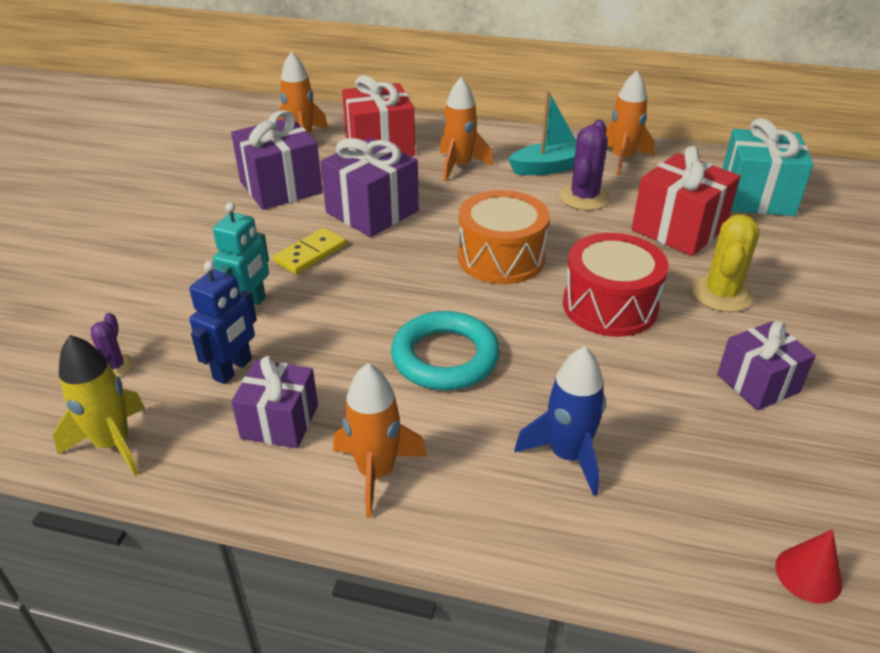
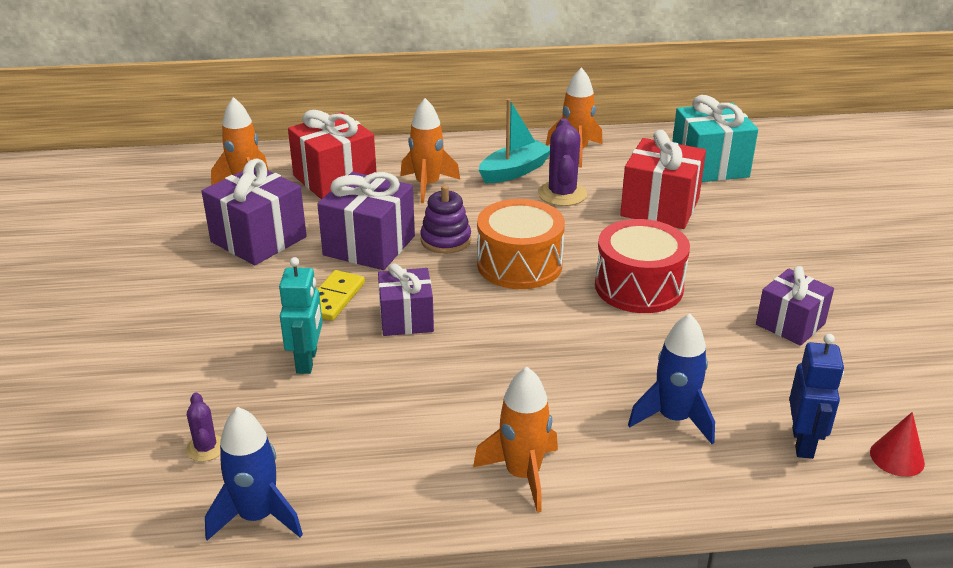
camera: 20 degrees left, 5 degrees down
yellow rocket [53,335,145,476] -> blue rocket [205,407,303,541]
blue robot [189,261,257,384] -> blue robot moved to [789,334,844,459]
purple gift [231,356,318,448] -> purple gift moved to [378,263,434,336]
turquoise ring [391,311,500,390] -> none
yellow cactus [691,214,759,312] -> none
none -> purple stacking toy [420,185,471,254]

